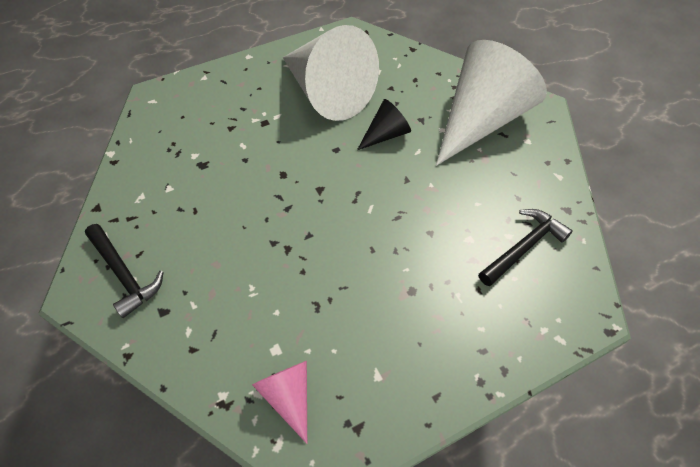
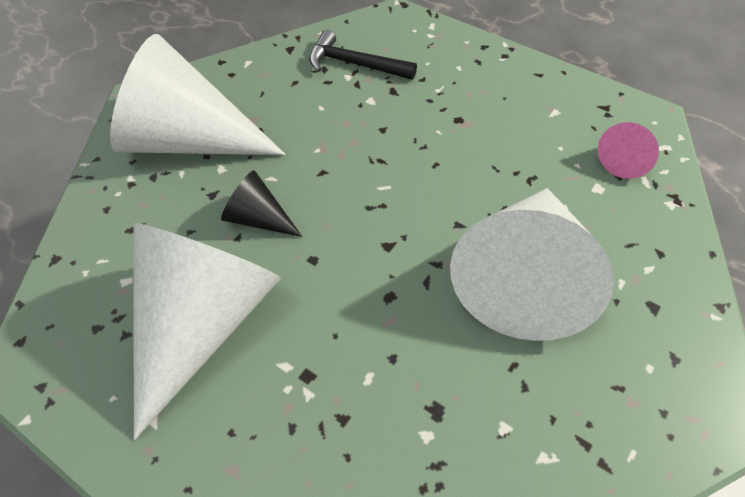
camera: 115 degrees left, 0 degrees up
black hammer [85,224,163,318] -> none
none -> white cone [450,188,614,341]

